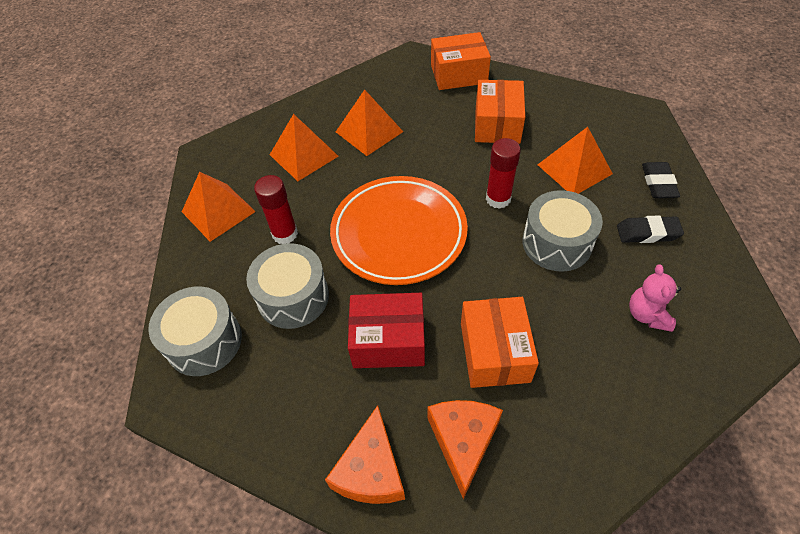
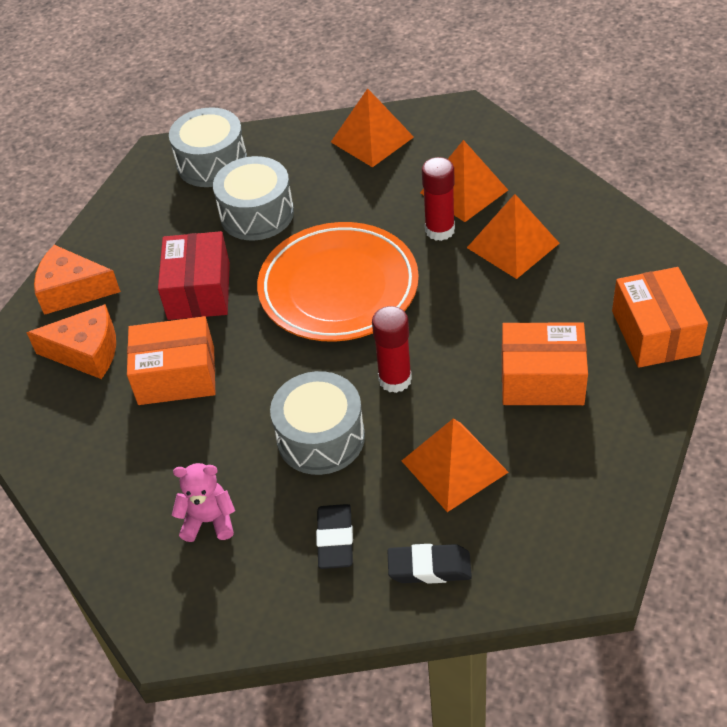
camera: 90 degrees right, 5 degrees down
red glue stick [254,175,298,244] -> red glue stick moved to [422,157,455,241]

